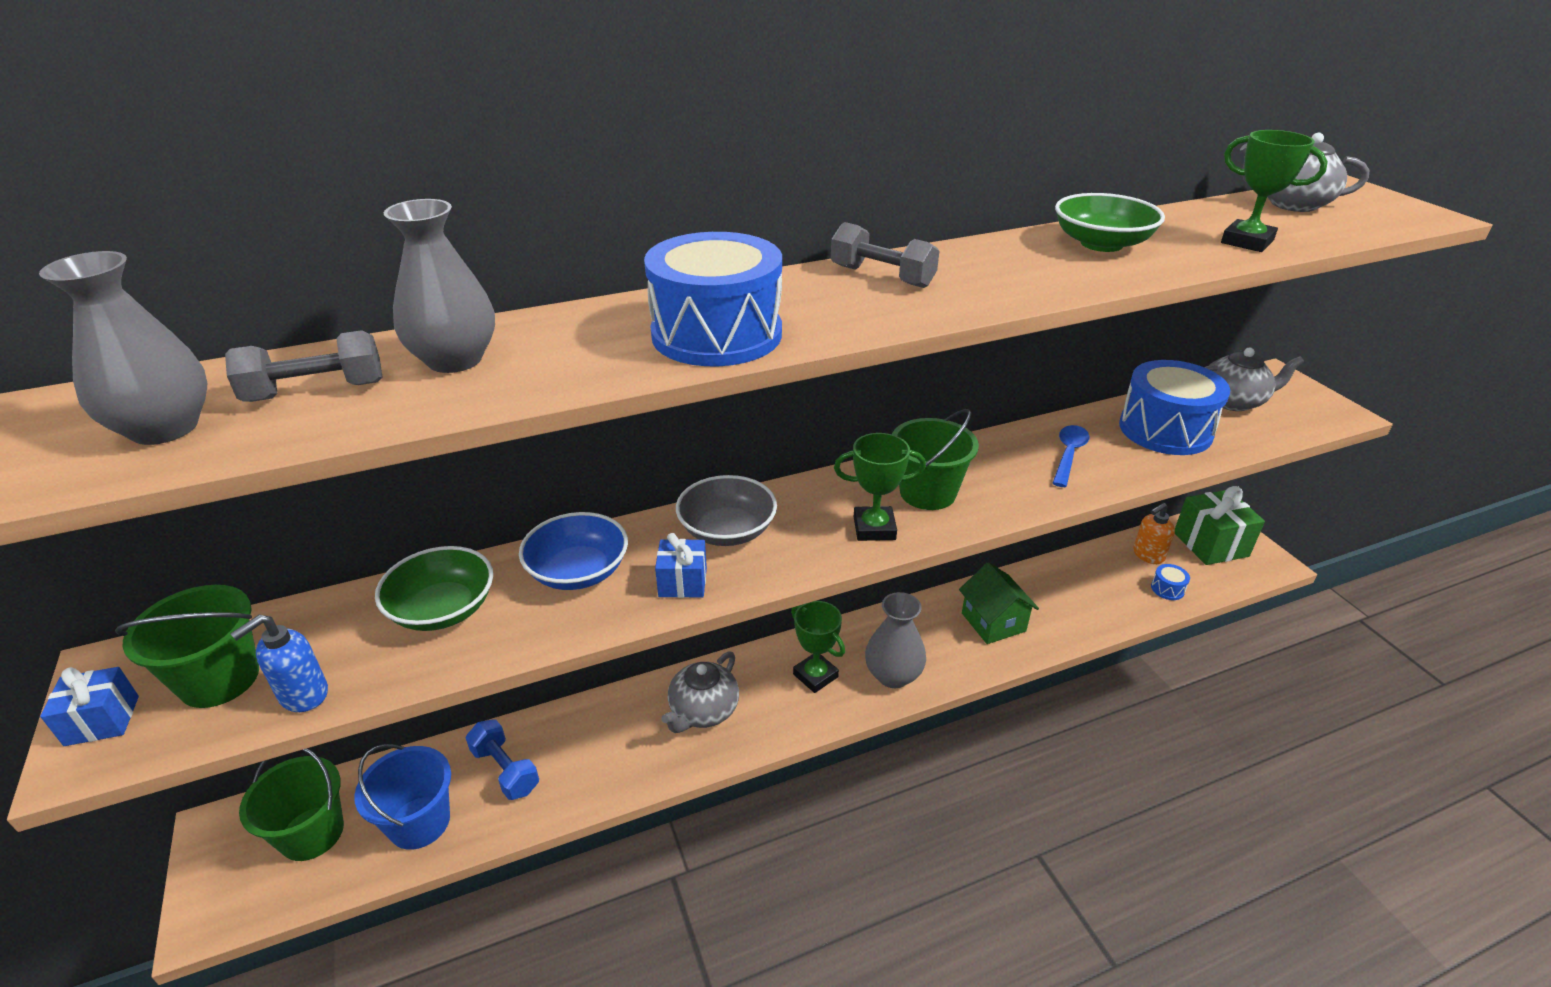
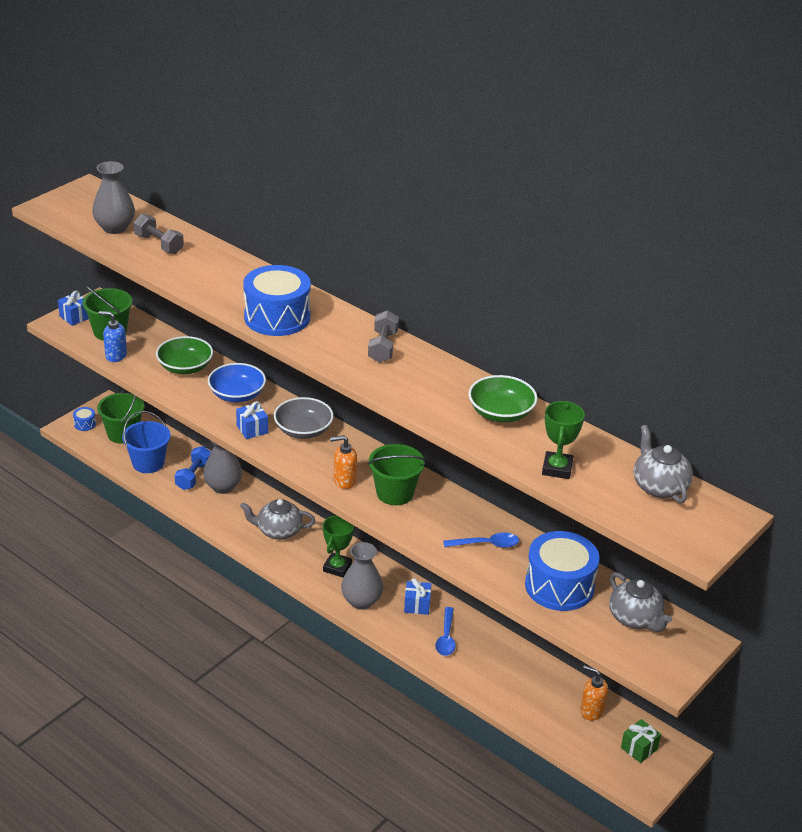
camera: 60 degrees right, 0 degrees up
grey vase [384,199,495,373] -> grey vase moved to [203,440,242,494]
green trophy [834,433,926,541] -> orange soap dispenser [330,435,357,489]
green house [959,562,1039,644] -> blue spoon [435,607,456,656]
blue drum [1151,564,1190,600] -> blue drum moved to [73,407,96,431]
green gift [1175,486,1265,565] -> green gift [621,719,661,763], size x0.57
none -> blue gift [404,578,431,615]

